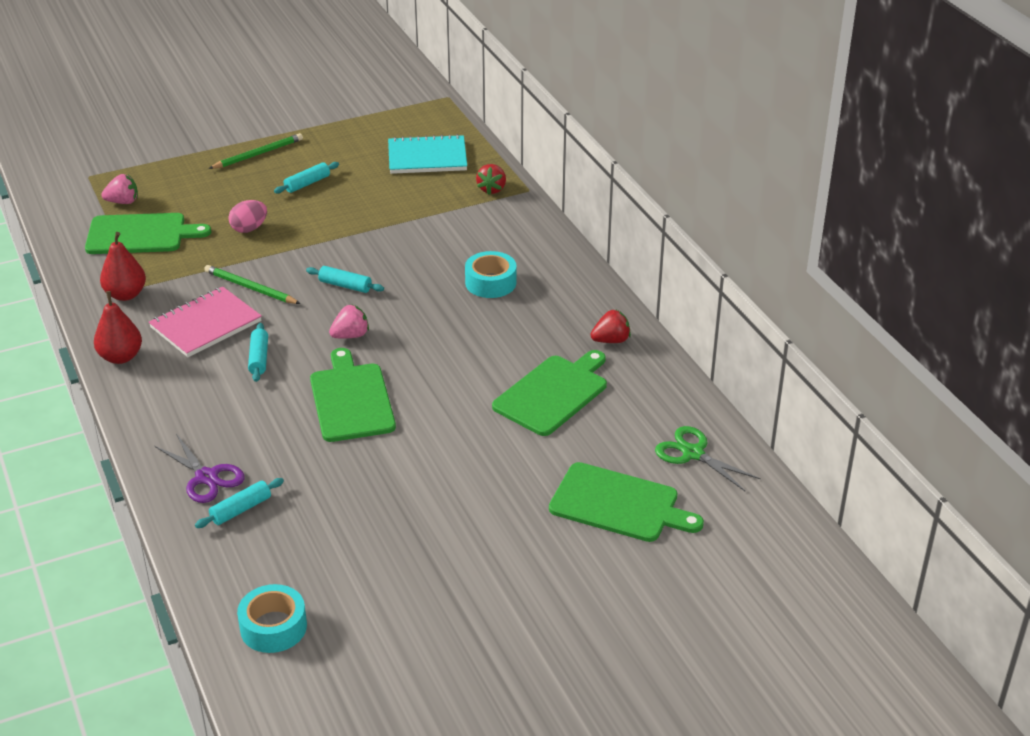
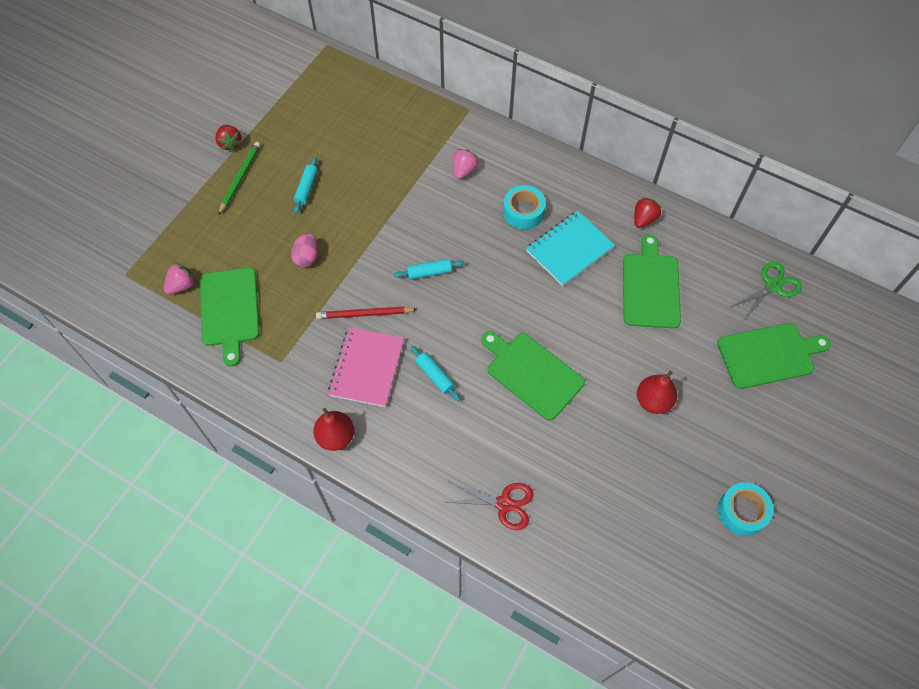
camera: 35 degrees left, 25 degrees up
green cutting board [85,213,211,254] -> green cutting board turned 120 degrees clockwise [200,268,260,367]
red pear [100,232,146,301] -> red pear moved to [637,371,677,414]
purple scissors [155,434,245,503] -> red scissors [447,481,534,530]
turquoise rolling pin [195,478,284,528] -> none
green pencil [204,265,301,304] -> red pencil [316,306,417,319]
turquoise tape [237,584,307,653] -> turquoise tape moved to [718,482,773,536]
pink strawberry [329,304,369,339] -> pink strawberry moved to [453,149,478,179]
turquoise notebook [388,134,467,174] -> turquoise notebook moved to [526,211,615,286]
red strawberry [476,164,506,195] -> red strawberry moved to [215,125,242,151]
green scissors [655,426,761,491] -> green scissors turned 135 degrees clockwise [731,262,802,320]

